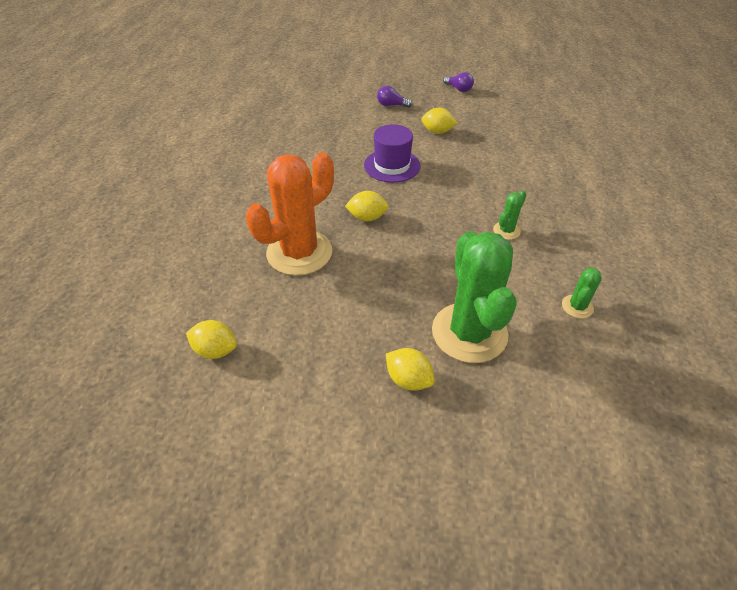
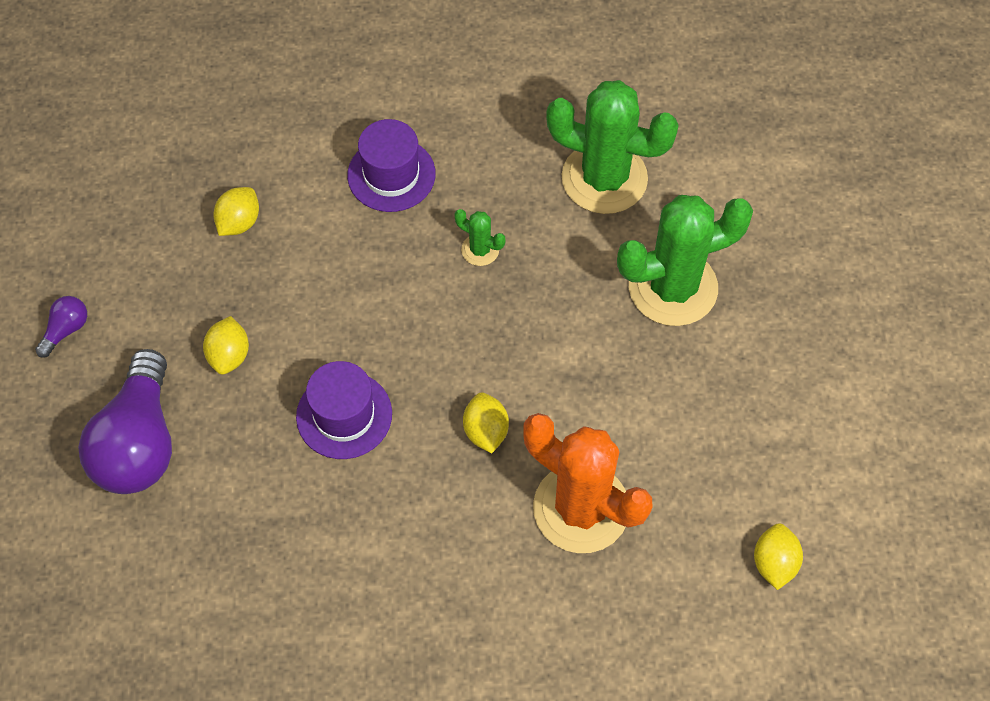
camera: 100 degrees left, 15 degrees up
purple light bulb [377,86,412,108] -> purple light bulb [78,349,172,494], size x2.32
yellow lemon [386,348,435,391] -> yellow lemon moved to [213,187,259,236]
green cactus [562,268,602,318] -> green cactus [546,80,679,214], size x2.33
none -> purple hat [347,119,436,212]

